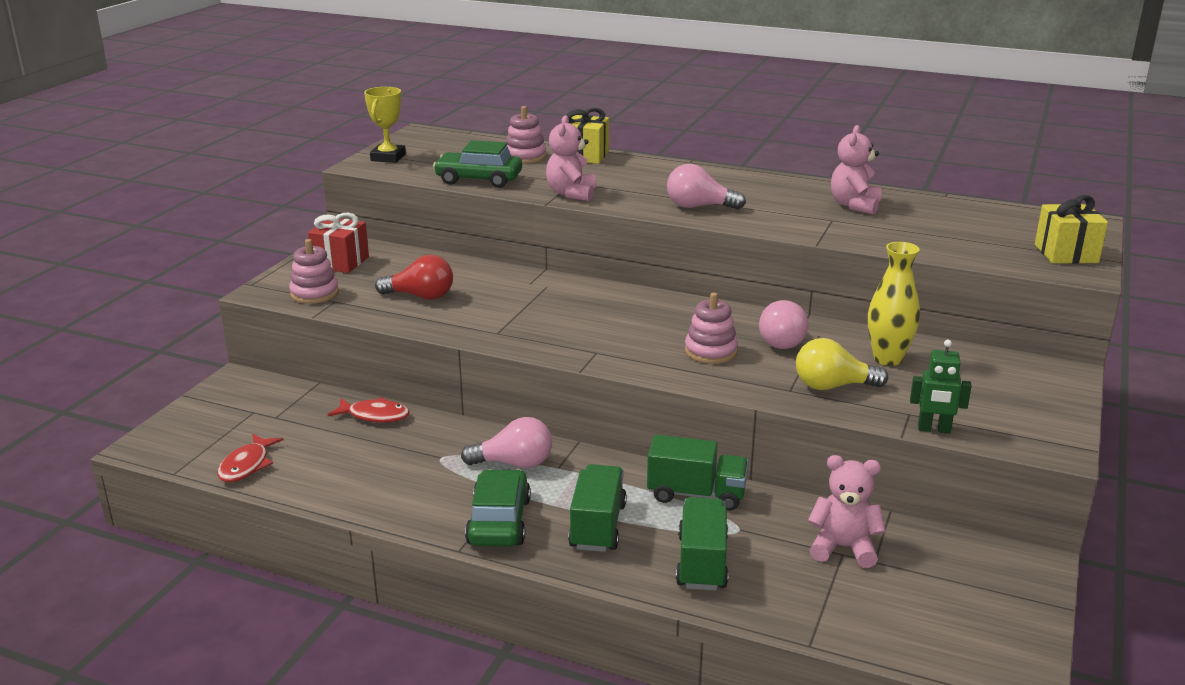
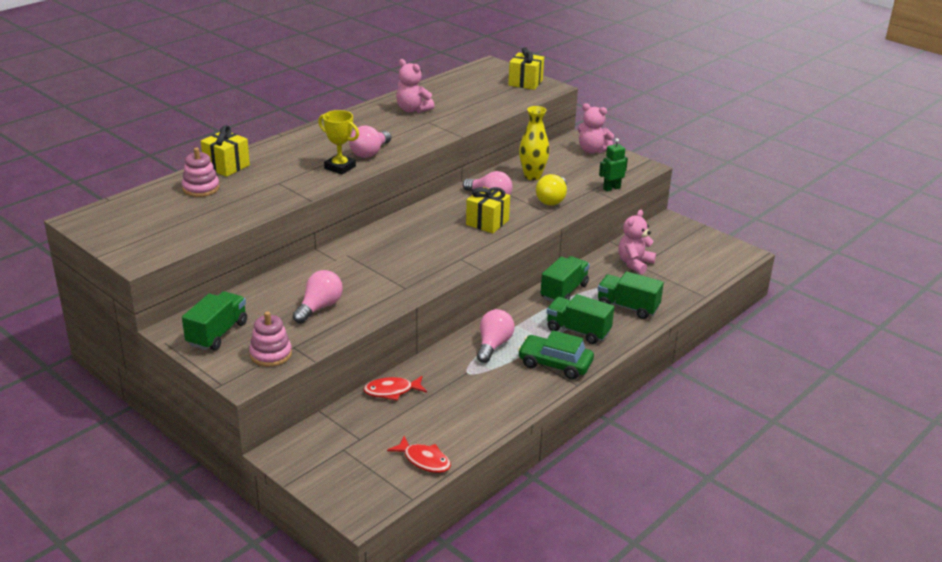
camera: 70 degrees left, 5 degrees up
red gift [308,213,369,273] -> green truck [182,291,247,350]
red fish [328,397,410,423] -> red fish turned 135 degrees counterclockwise [363,376,427,401]
yellow trophy [364,87,406,163] -> yellow trophy moved to [318,110,359,175]
red light bulb [375,255,453,300] -> pink light bulb [293,270,343,324]
green car [433,140,522,188] -> none
pink teddy bear [546,115,596,201] -> pink teddy bear moved to [578,103,614,154]
pink stacking toy [685,293,738,364] -> yellow gift [466,187,510,233]
green robot [910,340,972,434] -> green robot turned 150 degrees counterclockwise [599,138,628,192]

